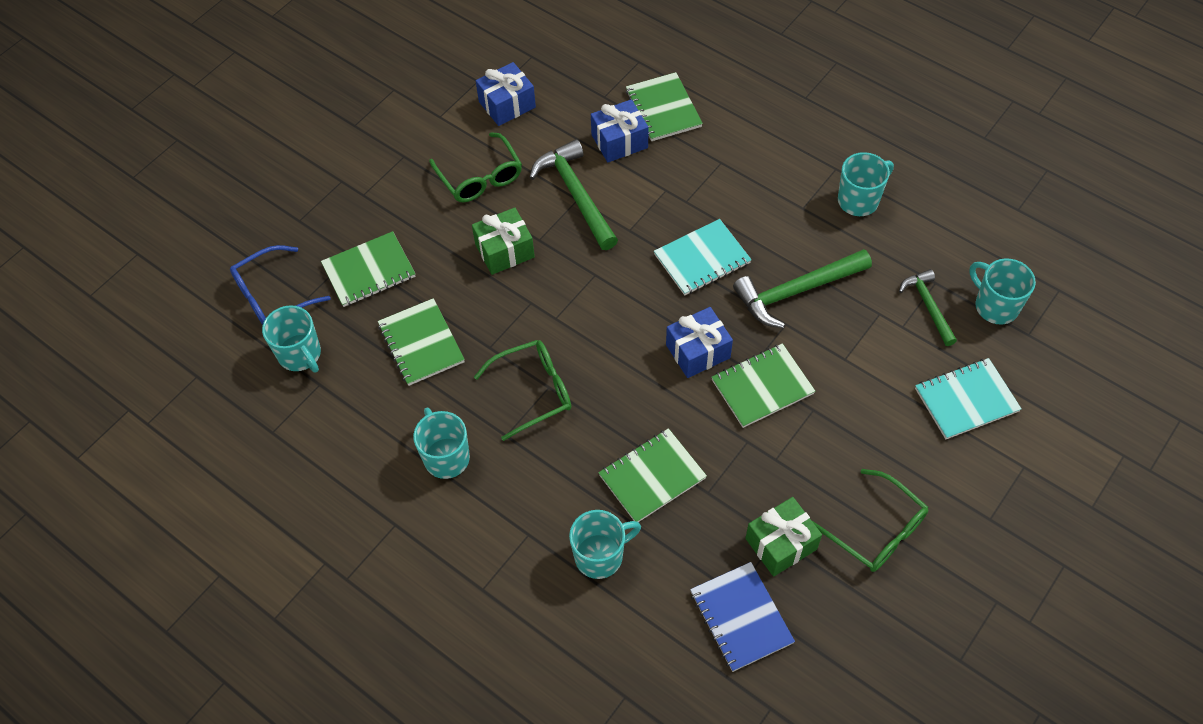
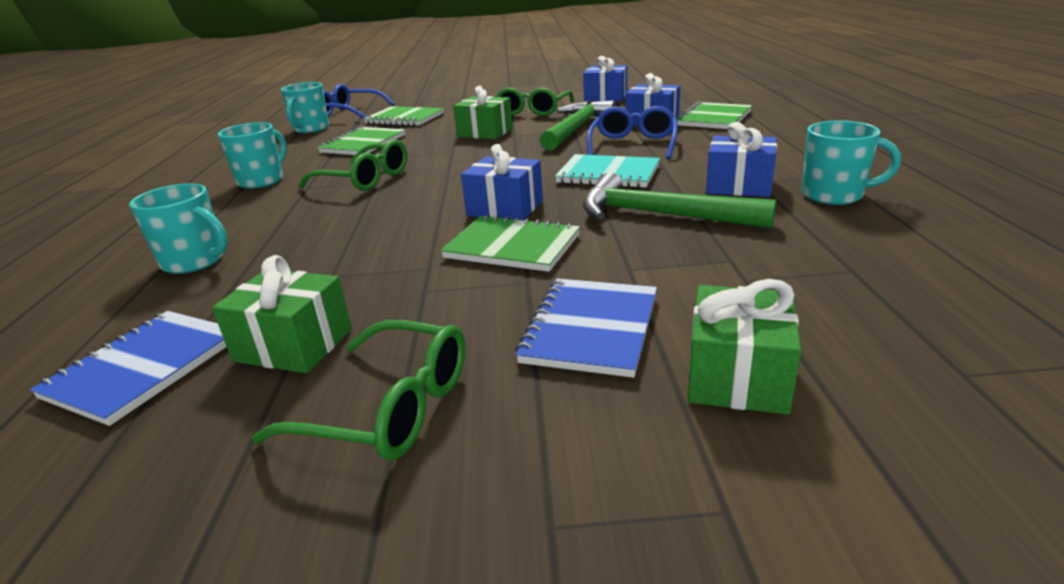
camera: 50 degrees right, 30 degrees down
green notebook [598,428,707,522] -> none
green glasses [812,469,928,572] -> green glasses turned 75 degrees counterclockwise [252,320,465,460]
green hammer [899,269,957,346] -> none
turquoise notebook [915,358,1022,439] -> green gift [688,279,801,415]
turquoise mug [969,258,1036,325] -> none
none -> blue notebook [515,278,657,378]
none -> blue glasses [587,106,678,159]
none -> blue gift [706,122,777,197]

